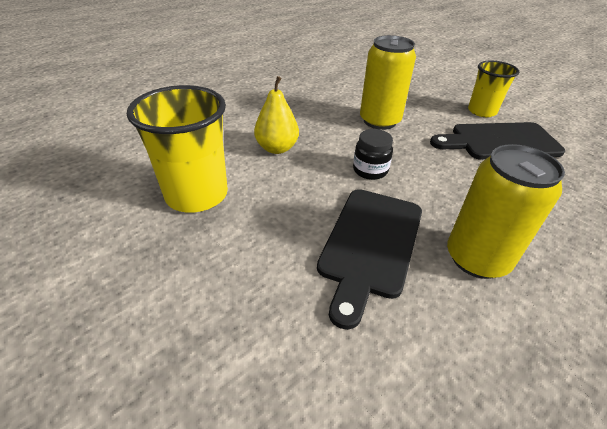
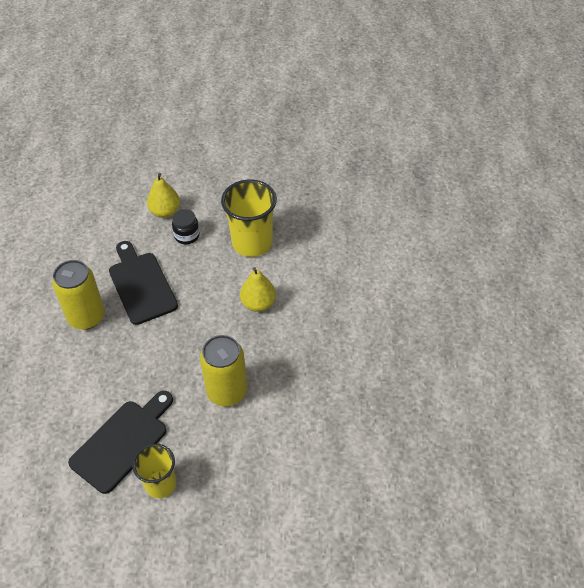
camera: 135 degrees right, 10 degrees up
black jar [353,129,393,180] -> black jar moved to [172,209,200,244]
none -> yellow pear [147,173,180,218]

